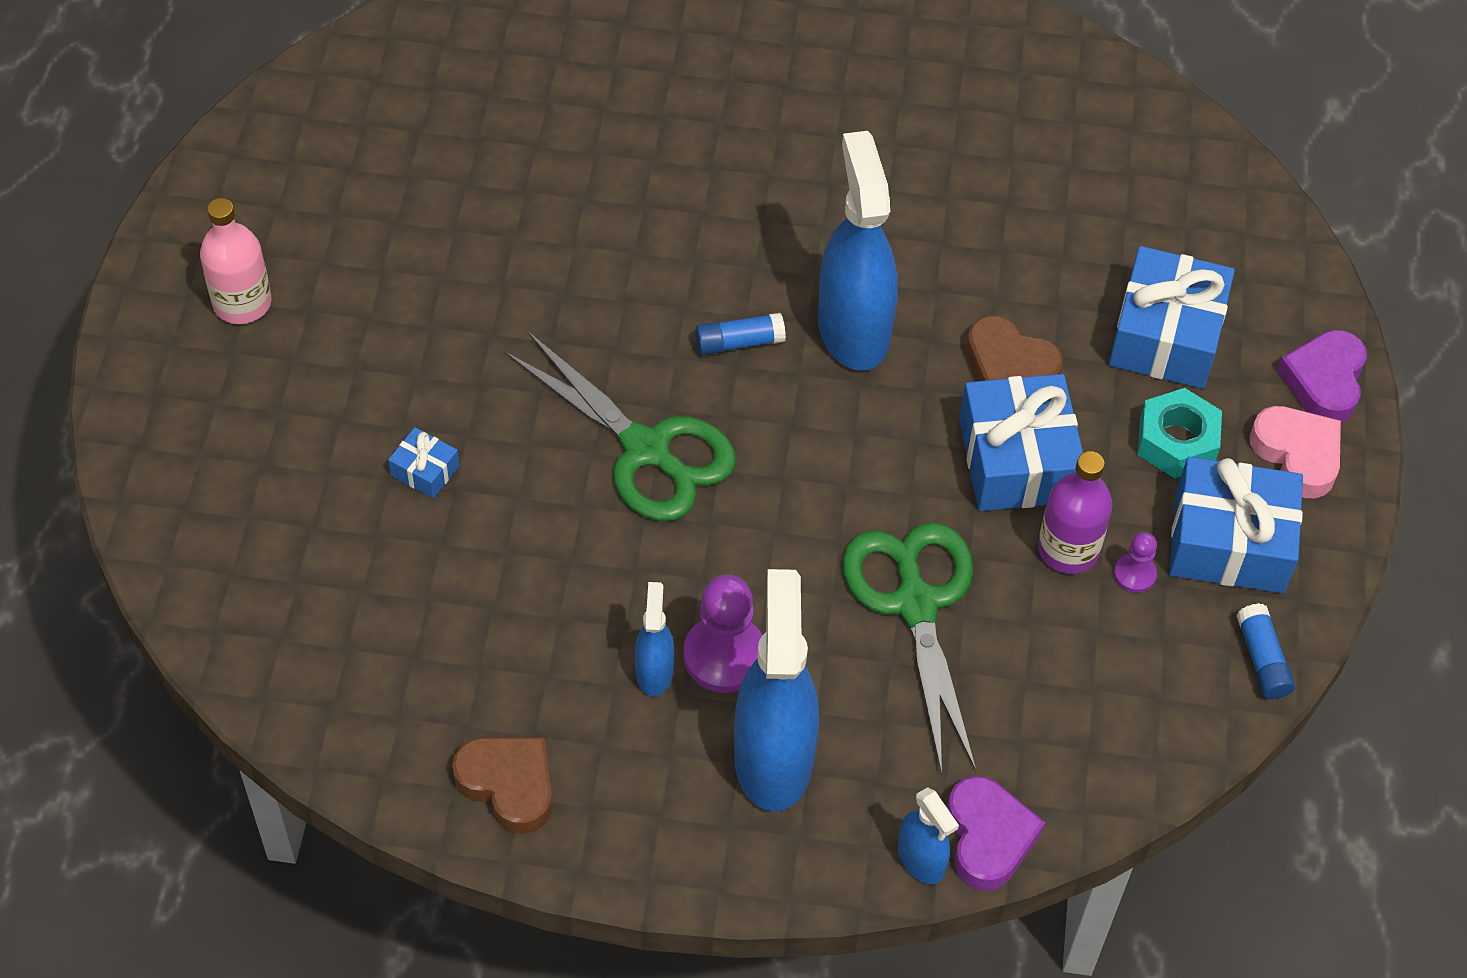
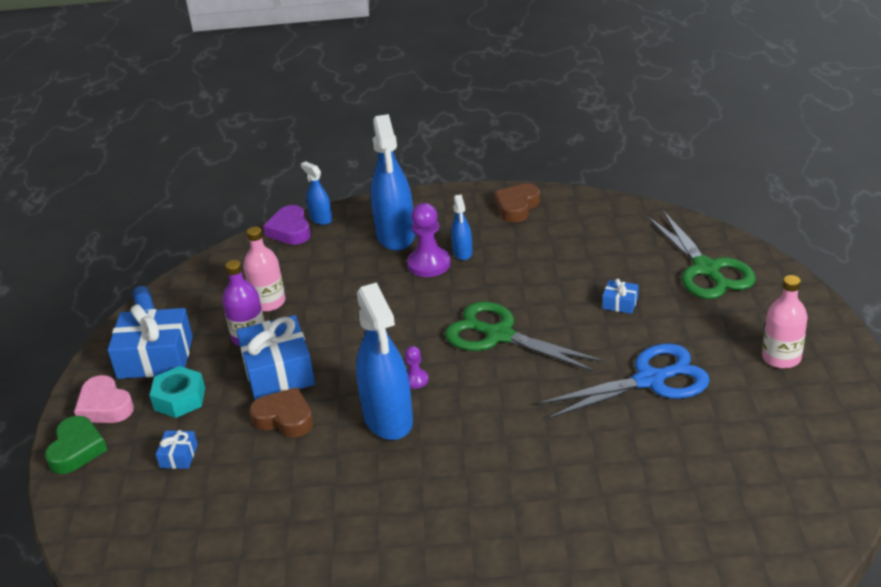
camera: 175 degrees right, 20 degrees down
brown heart [452,737,553,834] -> brown heart turned 90 degrees clockwise [494,184,540,223]
blue glue stick [695,313,786,355] -> none
green scissors [842,522,976,775] -> green scissors moved to [648,211,756,299]
blue gift [1109,246,1235,389] -> blue gift [156,430,198,469], size x0.46
purple pawn [1114,532,1157,593] -> purple pawn moved to [405,346,429,389]
purple heart [1277,330,1367,422] -> green heart [45,416,107,474]
none -> pink bottle [243,227,285,312]
none -> blue scissors [538,344,710,419]

